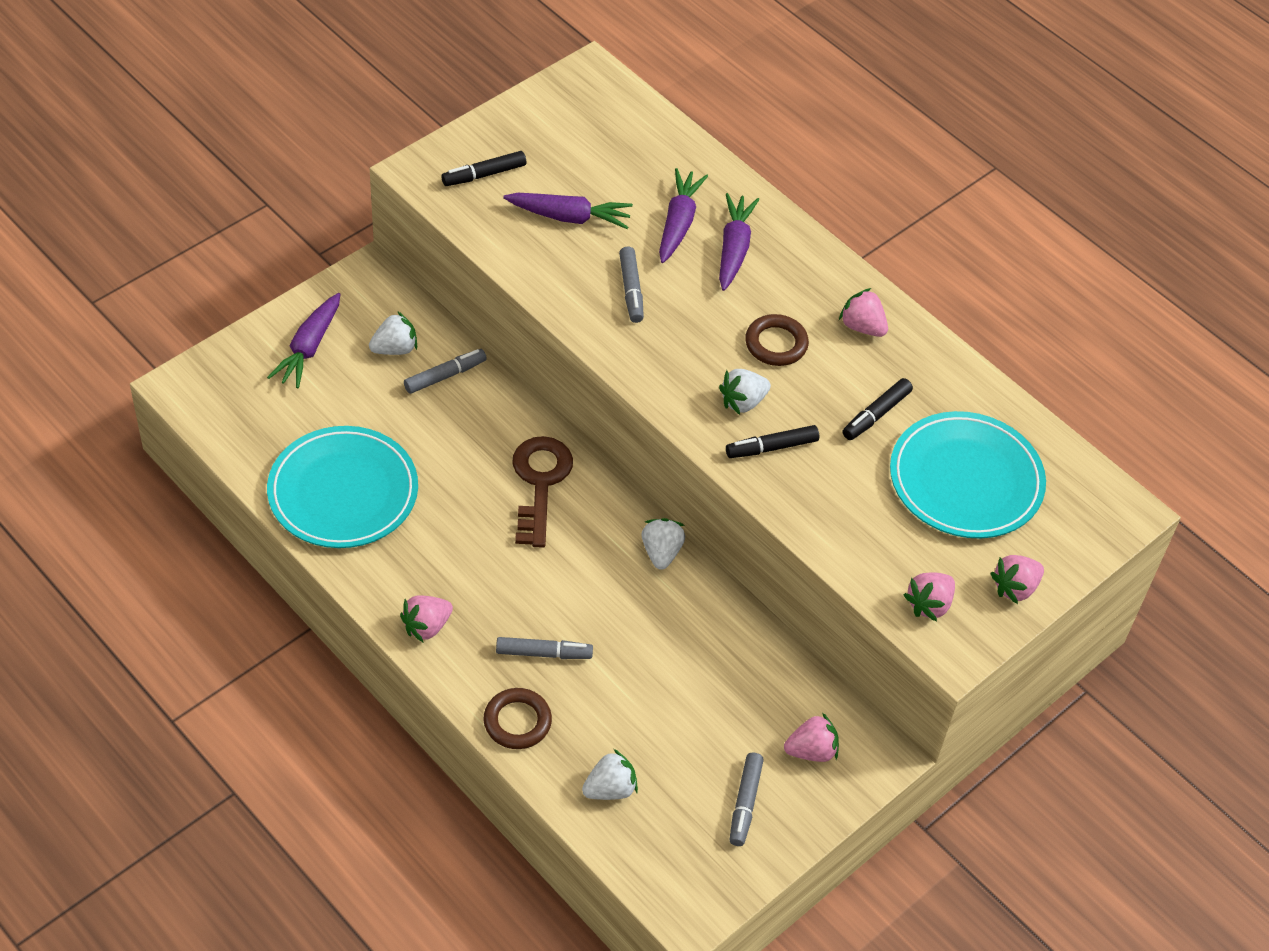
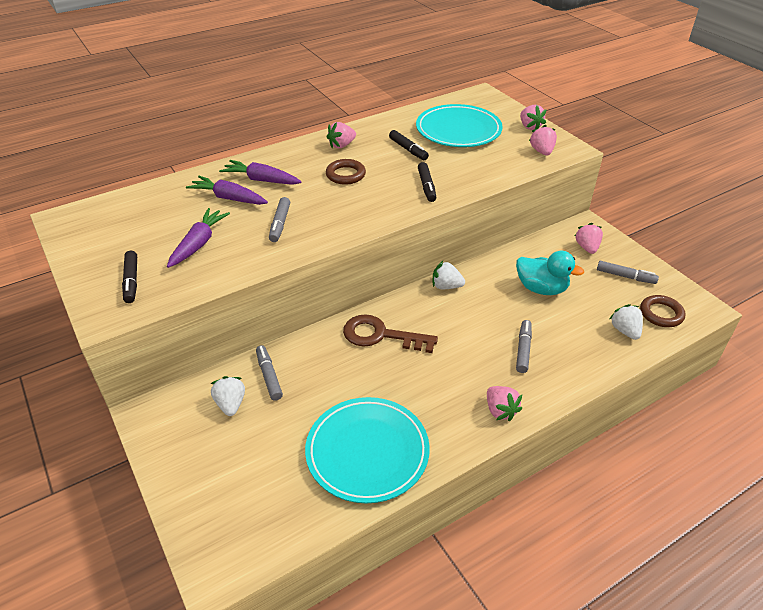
camera: 75 degrees left, 10 degrees down
purple carrot [267,293,340,388] -> none
brown ring [483,688,552,749] -> brown ring moved to [640,295,686,327]
grey marker [619,246,644,323] -> grey marker turned 90 degrees clockwise [269,197,290,242]
white strawberry [719,369,771,415] -> none
pink strawberry [904,572,955,621] -> pink strawberry turned 150 degrees counterclockwise [529,125,557,156]
none -> turquoise duck [516,251,584,295]

